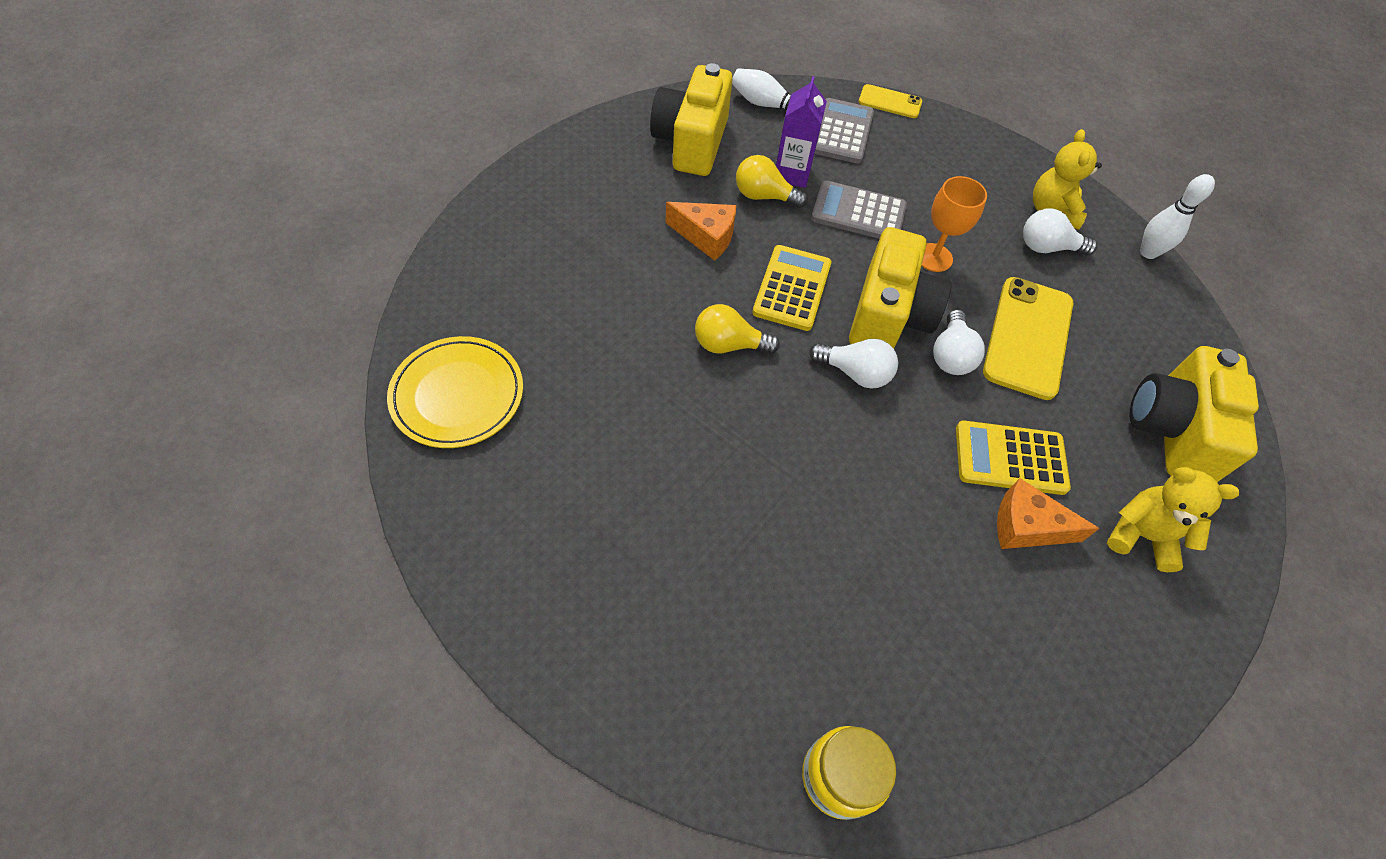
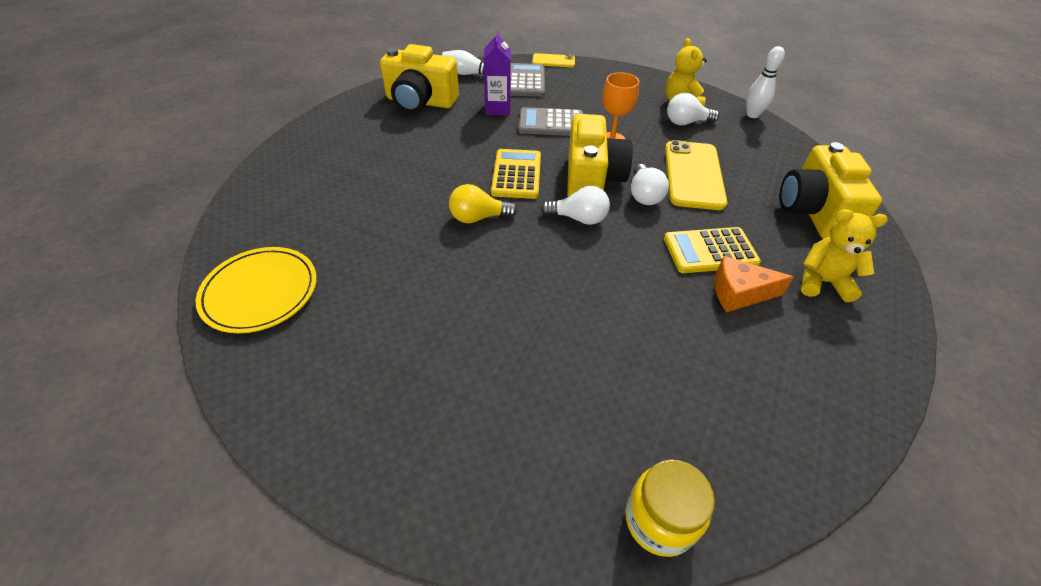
camera: 10 degrees left, 10 degrees down
yellow camera [650,63,733,176] -> yellow camera turned 75 degrees counterclockwise [380,44,459,113]
orange cheese [665,202,736,261] -> none
yellow light bulb [736,155,808,208] -> none

